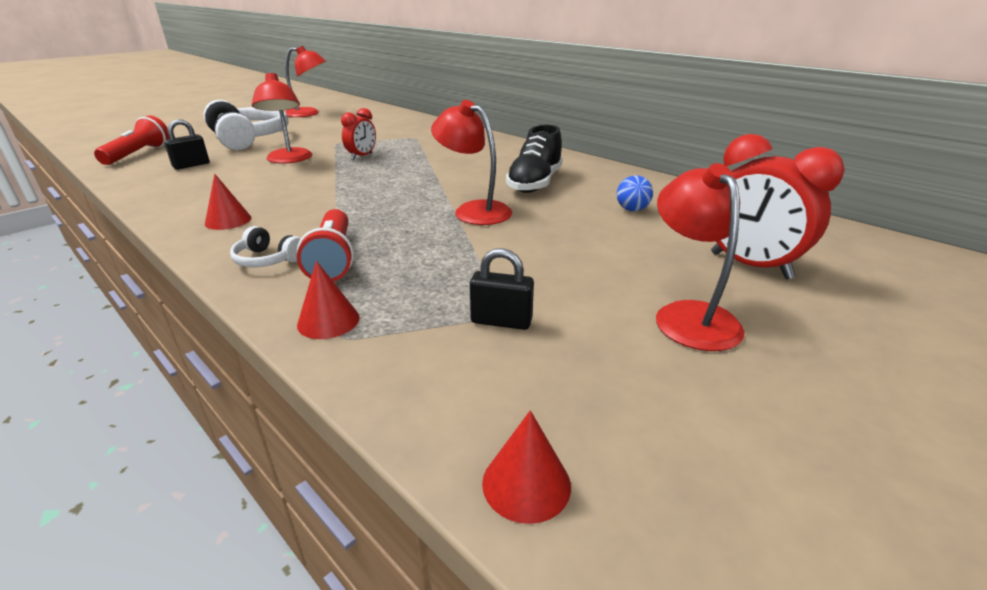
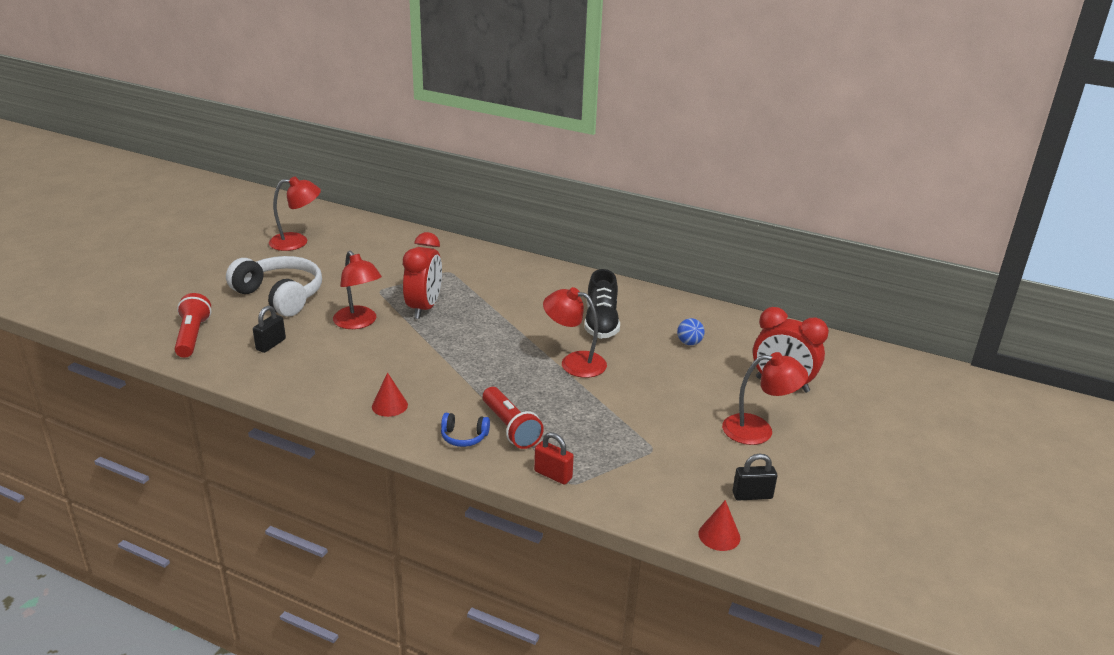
camera: 20 degrees left, 0 degrees up
white headphones [230,226,301,268] -> blue headphones [441,413,490,447]
red cone [297,261,359,339] -> red padlock [534,432,574,485]
red clock [341,108,376,160] -> red clock [403,232,442,319], size x1.74
black padlock [470,248,534,330] -> black padlock moved to [733,454,777,500]
red lamp [656,163,745,351] -> red lamp turned 120 degrees clockwise [722,352,808,445]

